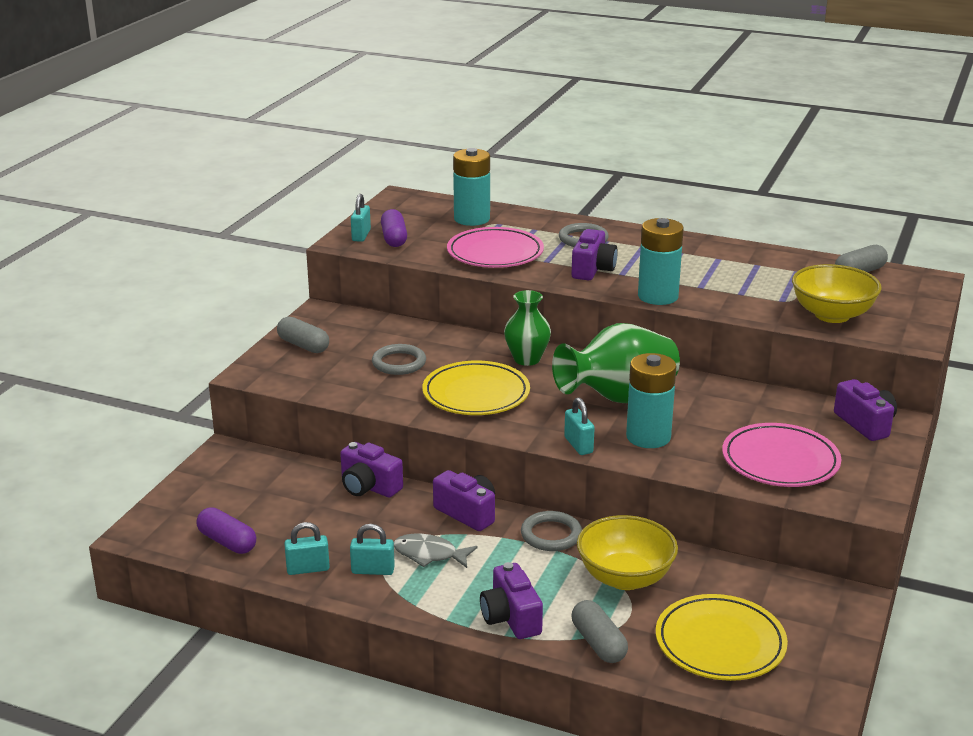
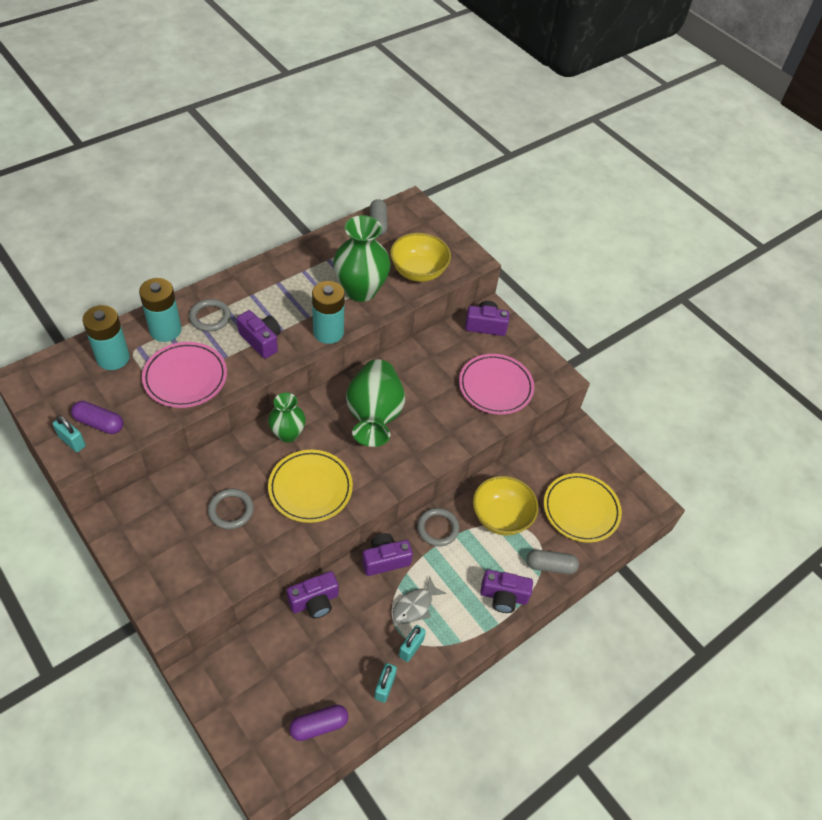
camera: 65 degrees left, 25 degrees up
grey capsule [277,317,329,353] -> none
turquoise padlock [564,397,595,455] -> none
turquoise battery [626,353,676,448] -> turquoise battery moved to [139,278,182,342]
none -> green vase [333,215,391,302]

